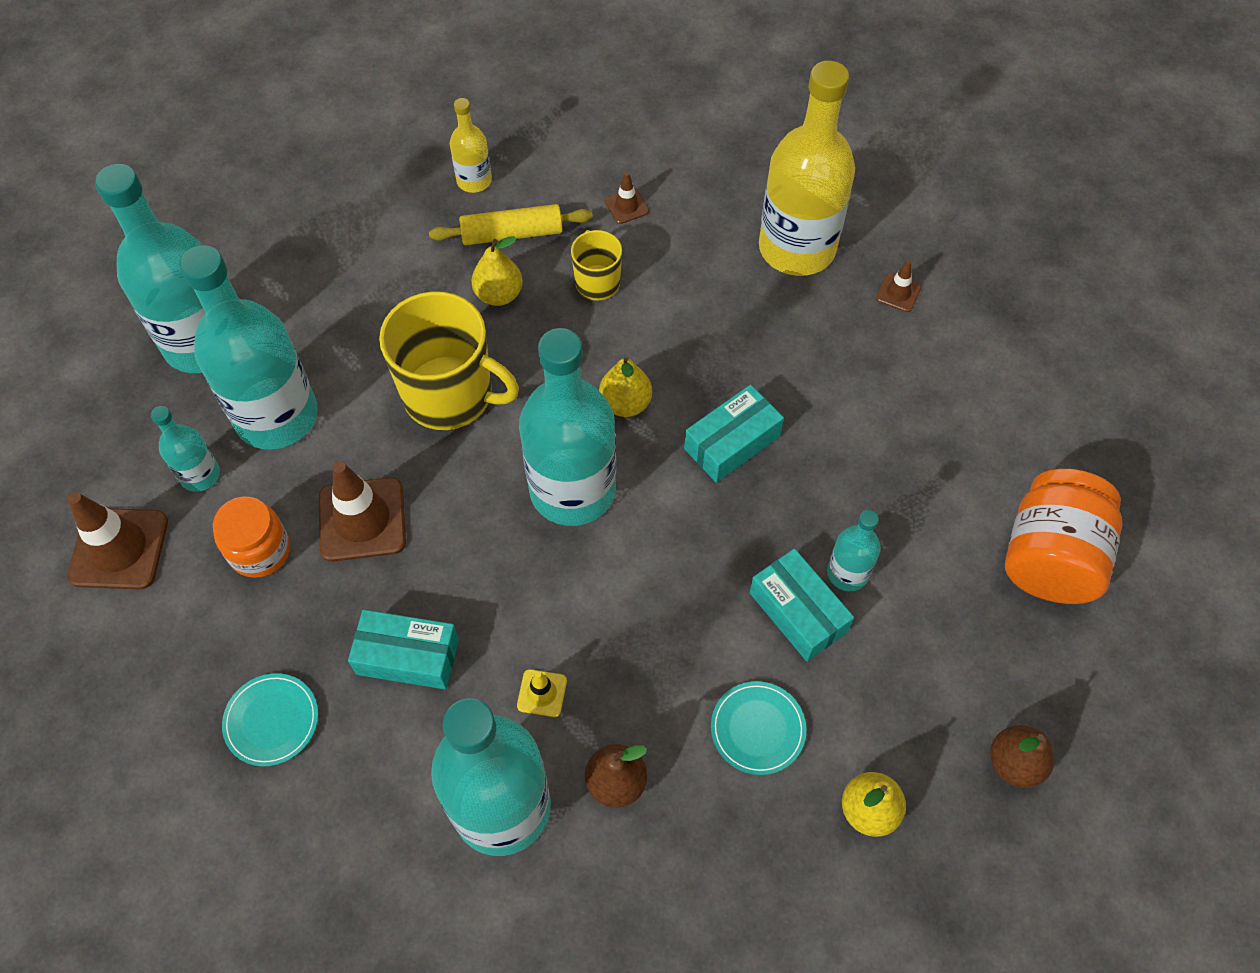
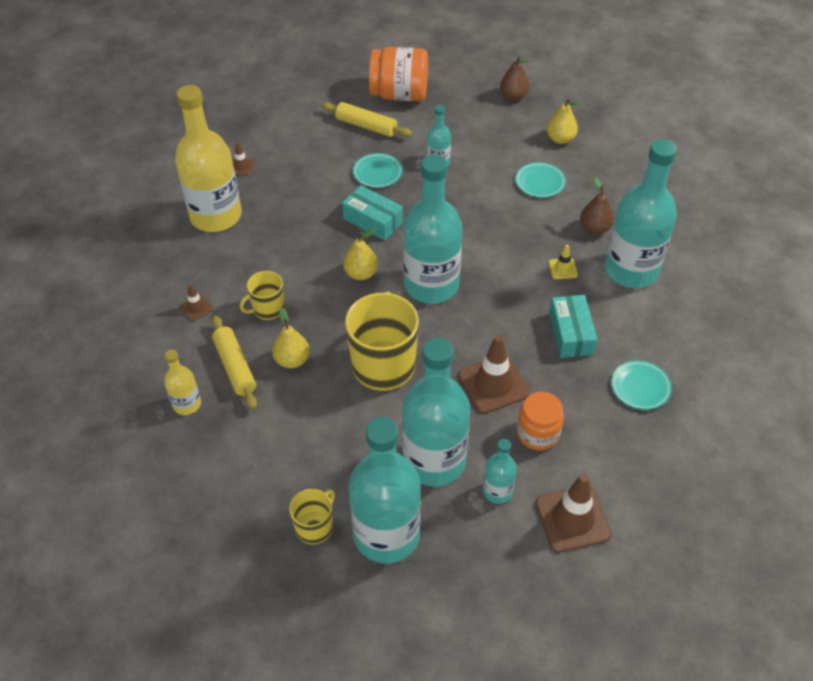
camera: 105 degrees left, 10 degrees down
turquoise box [749,549,854,662] -> none
none -> yellow mug [289,489,335,545]
none -> yellow rolling pin [321,102,412,137]
none -> turquoise plate [353,153,403,188]

